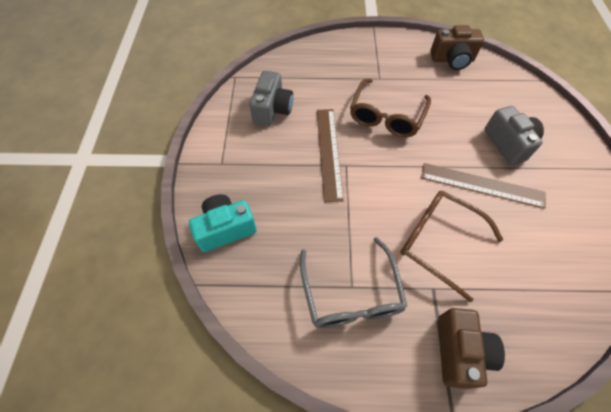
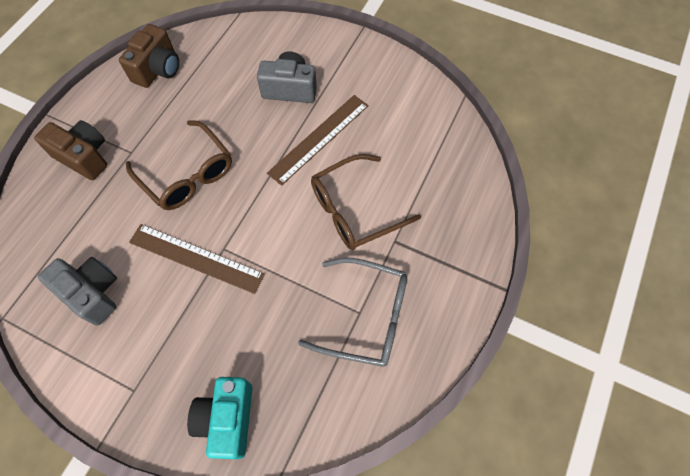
camera: 65 degrees left, 5 degrees up
brown camera [438,308,505,389] -> brown camera moved to [34,120,107,180]

